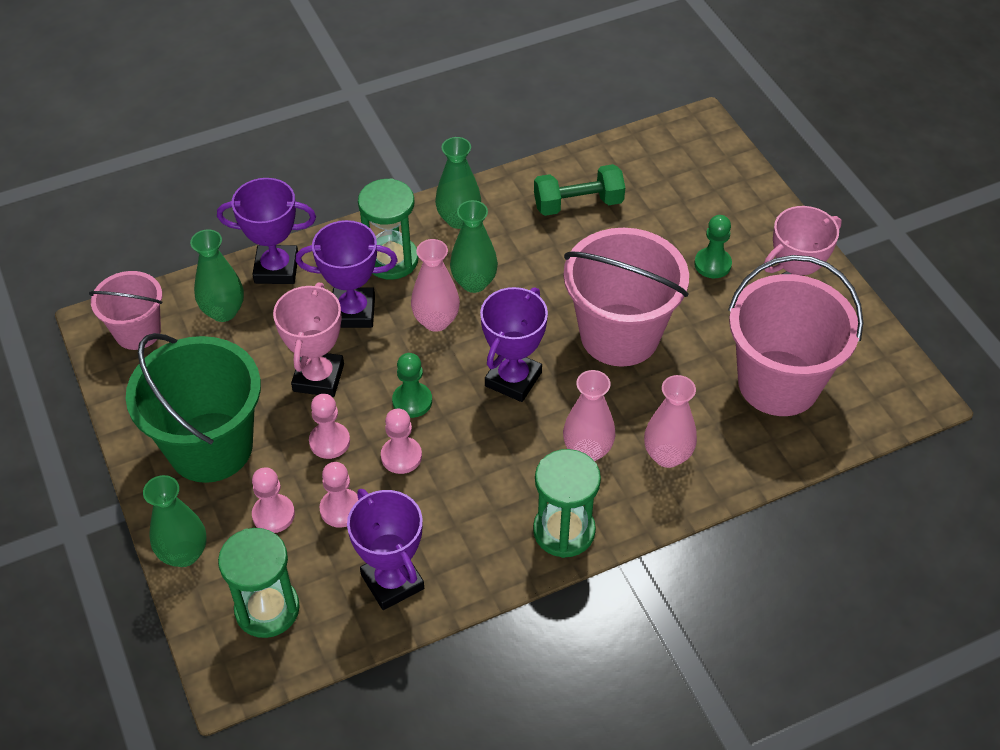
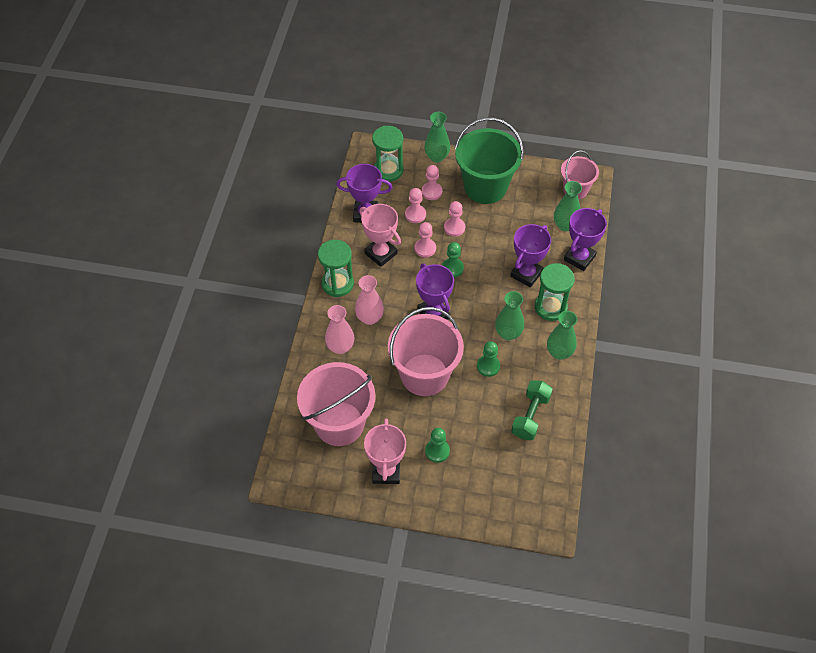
camera: 125 degrees right, 5 degrees up
pink trophy [273,282,344,397] -> pink trophy moved to [359,204,401,267]
pink vase [411,239,460,332] -> none
none -> green pawn [477,341,500,377]

